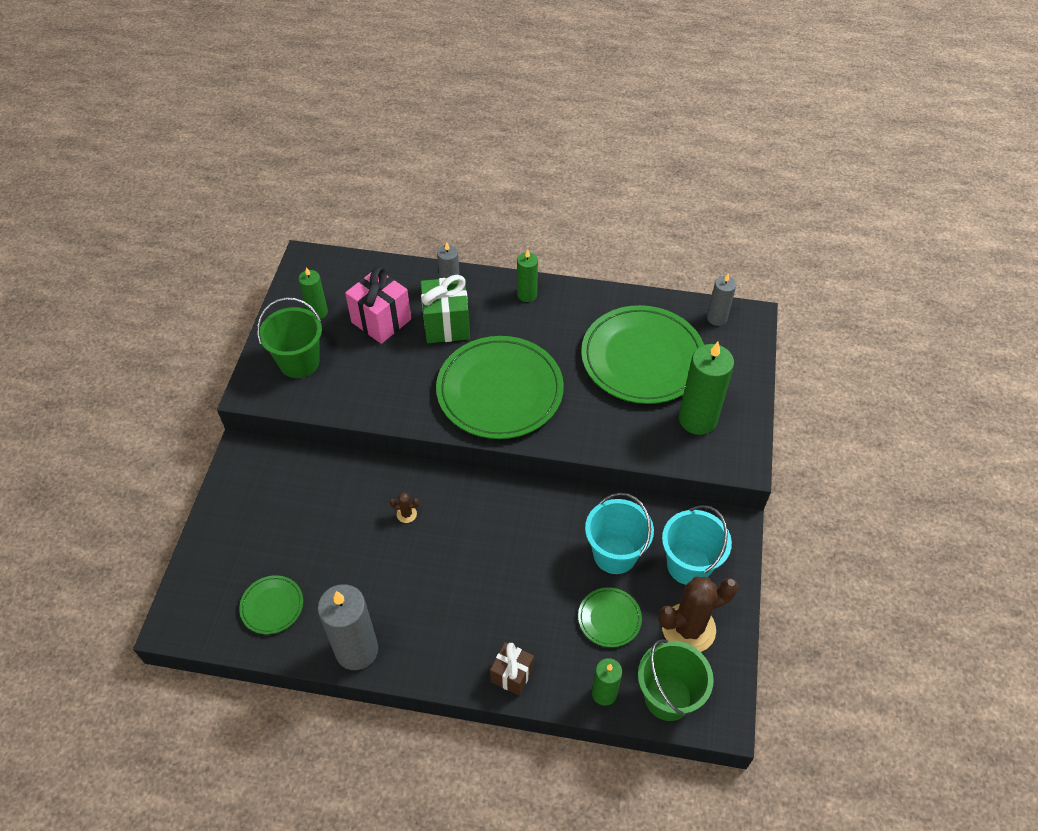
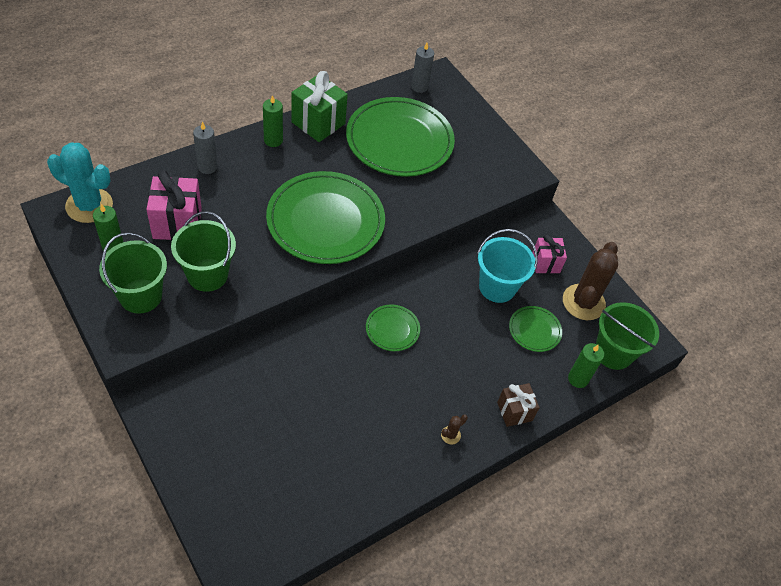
camera: 50 degrees left, 0 degrees up
green plate [239,575,303,634] -> green plate moved to [366,304,420,351]
grey candle [318,584,378,670] -> none
brown cactus [390,492,419,523] -> brown cactus moved to [441,414,468,444]
green gift [421,275,470,343] -> green gift moved to [291,71,348,142]
turquoise bucket [662,505,732,585] -> pink gift [532,234,567,274]
green candle [679,342,734,435] -> none
none -> turquoise cactus [47,142,113,223]
none -> green bucket [171,211,236,292]

